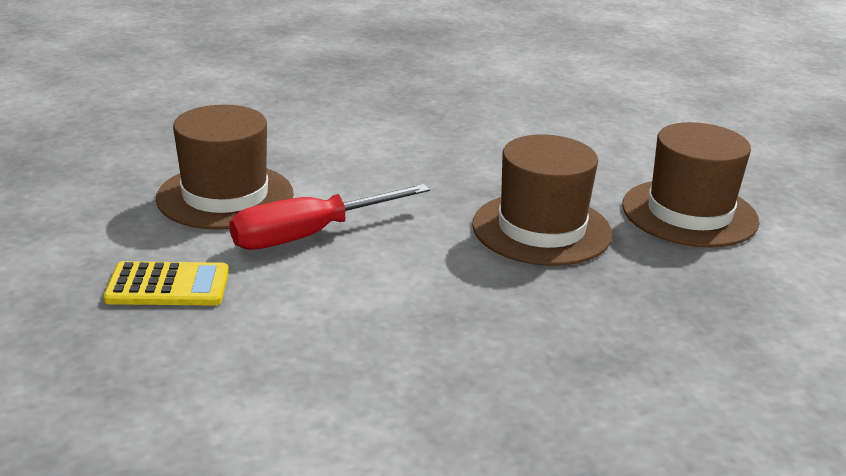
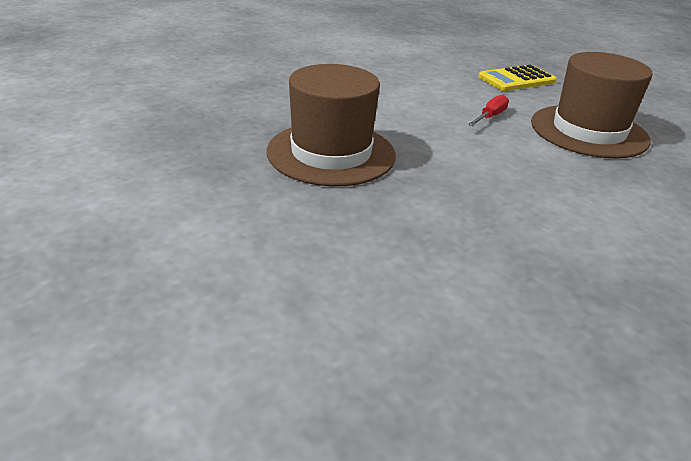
camera: 155 degrees right, 5 degrees up
red screwdriver [229,184,430,250] -> red screwdriver [468,95,509,126], size x0.48
brown hat [622,122,759,247] -> none

